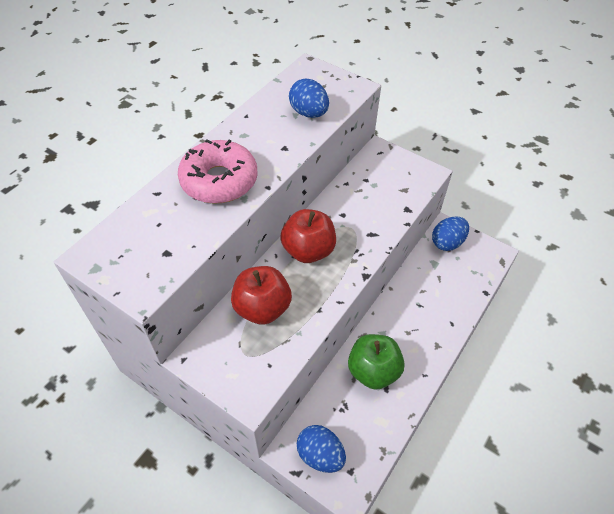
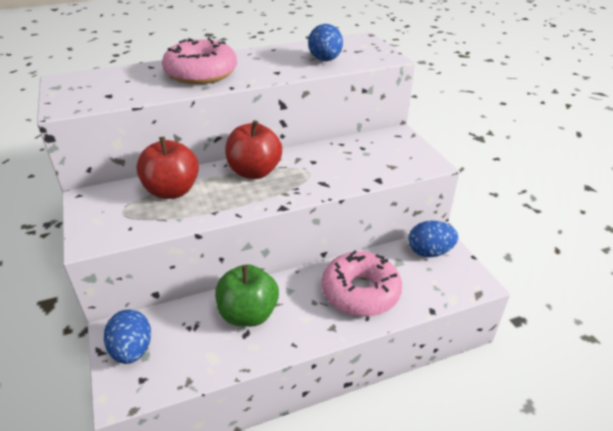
camera: 35 degrees right, 15 degrees down
none -> pink donut [322,251,402,317]

